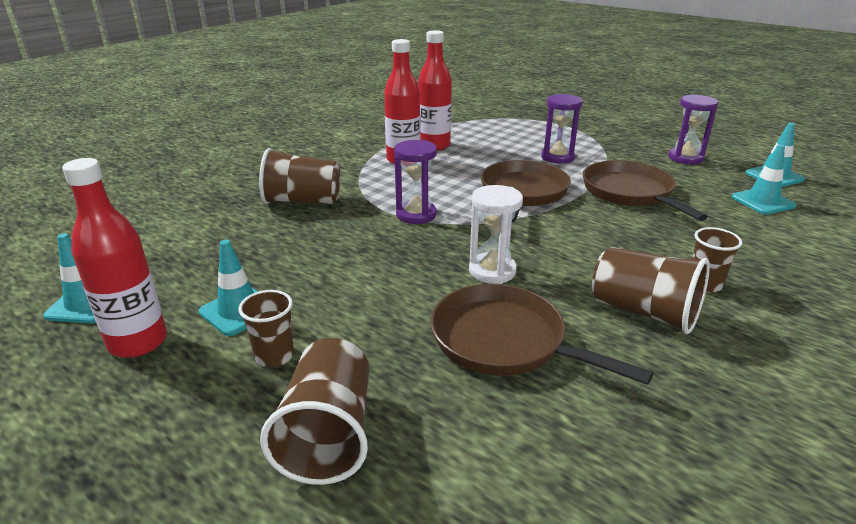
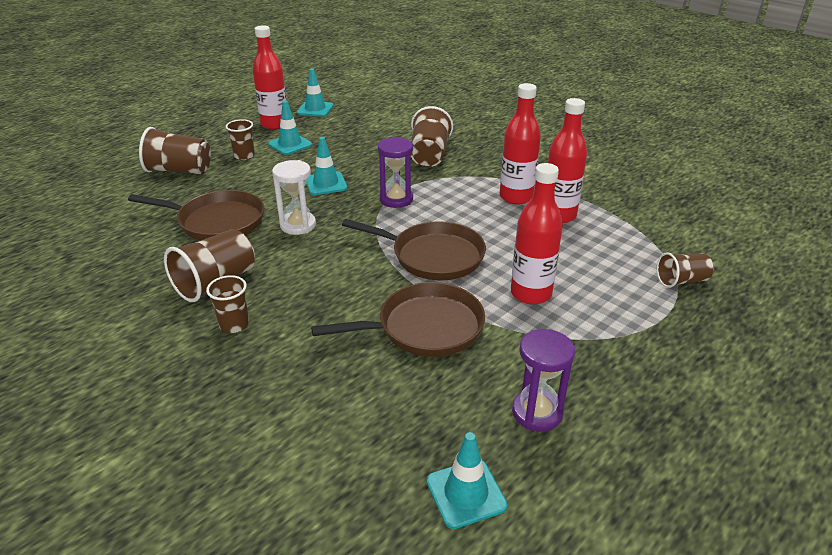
camera: 95 degrees right, 5 degrees up
brown pan [431,284,654,385] -> brown pan turned 60 degrees clockwise [128,190,264,240]
purple hourglass [541,94,583,164] -> red bottle [511,163,563,305]
turquoise traffic cone [732,144,796,214] -> turquoise traffic cone moved to [306,137,347,195]
none -> brown cup [657,252,714,288]

